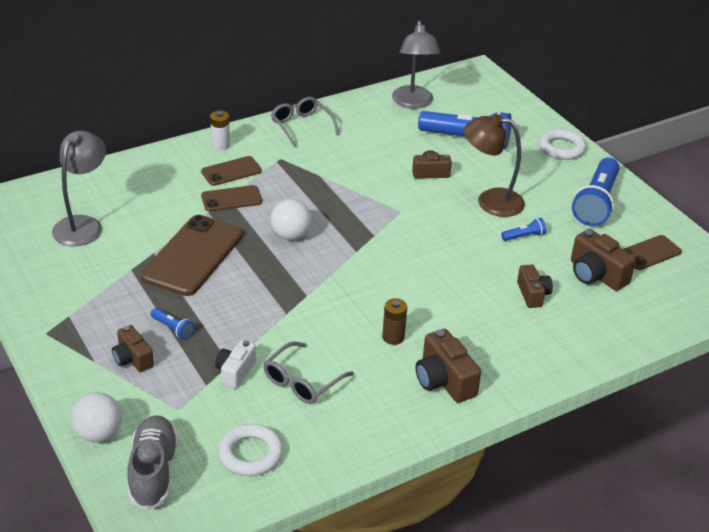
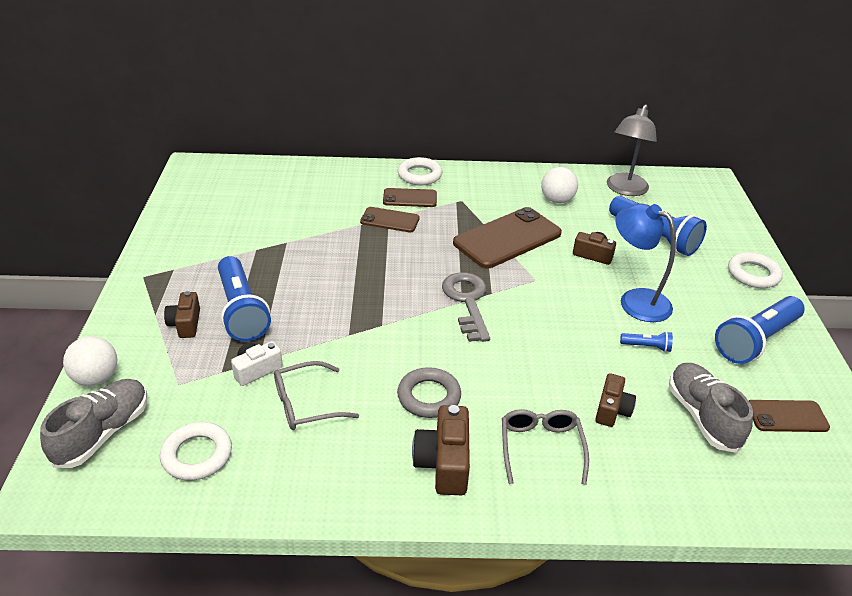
camera: 30 degrees right, 0 degrees up
grey lamp [52,131,106,246] -> none
brown phone [141,215,243,296] -> brown phone moved to [453,207,562,269]
blue flashlight [151,308,194,339] -> blue flashlight [218,256,271,341], size x2.30
white battery [210,111,230,150] -> white ring [398,157,442,185]
grey glasses [271,97,339,148] -> grey glasses moved to [502,409,589,485]
white ball [271,199,311,240] -> white ball moved to [541,167,578,204]
brown battery [382,298,407,345] -> grey ring [397,367,461,418]
brown lamp [464,114,525,217] -> blue lamp [615,204,676,322]
brown camera [571,229,636,291] -> grey shoe [669,363,753,453]
none -> grey key [442,272,490,342]

